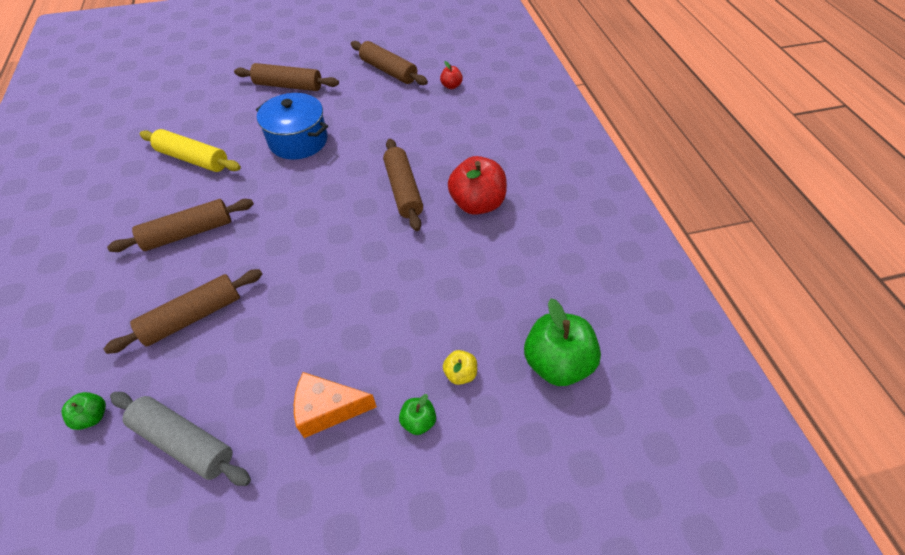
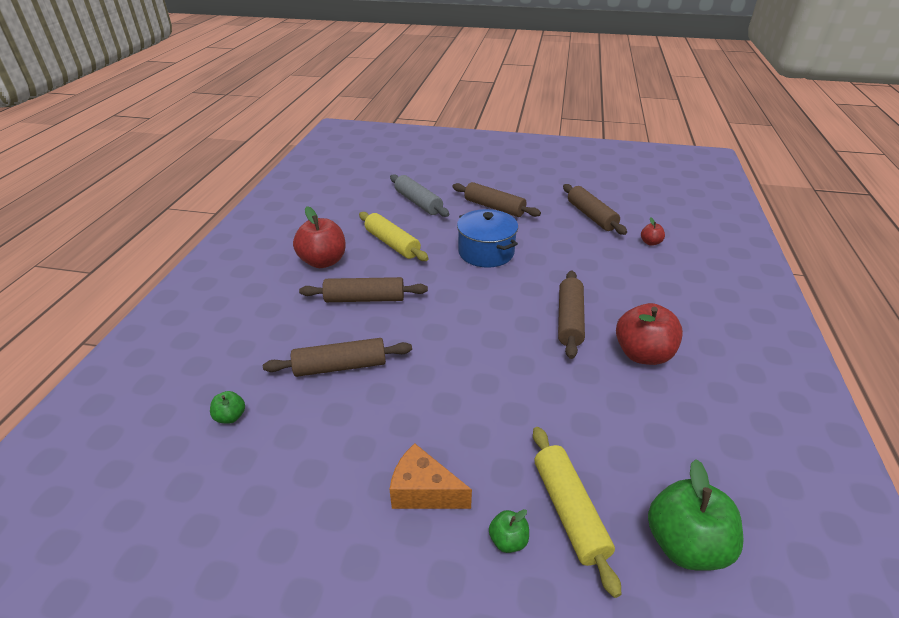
camera: 25 degrees right, 15 degrees down
grey rolling pin [110,392,251,486] -> grey rolling pin moved to [390,174,449,217]
yellow apple [443,350,477,385] -> yellow rolling pin [533,427,621,598]
none -> red apple [293,206,346,268]

